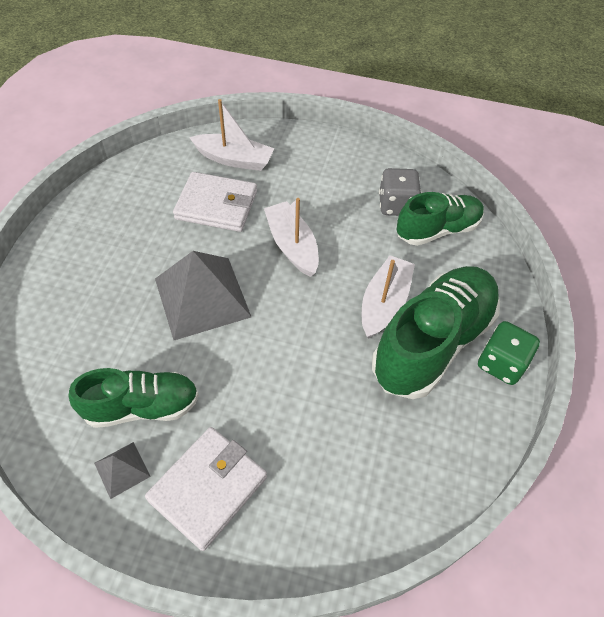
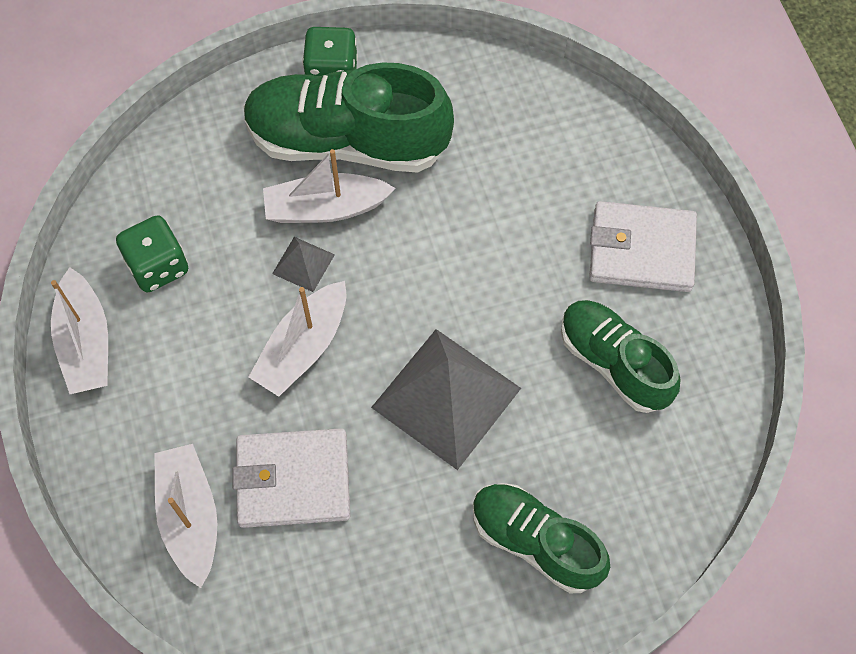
camera: 120 degrees left, 10 degrees up
grey pyramid [94,442,151,499] -> grey pyramid moved to [272,237,335,292]
white wallet [173,172,257,232] -> white wallet turned 75 degrees counterclockwise [232,428,350,528]
grey dice [379,168,421,216] -> green dice [116,215,188,292]
green shoe [396,192,484,246] -> green shoe moved to [473,483,610,593]
none -> white boat [51,267,108,394]

